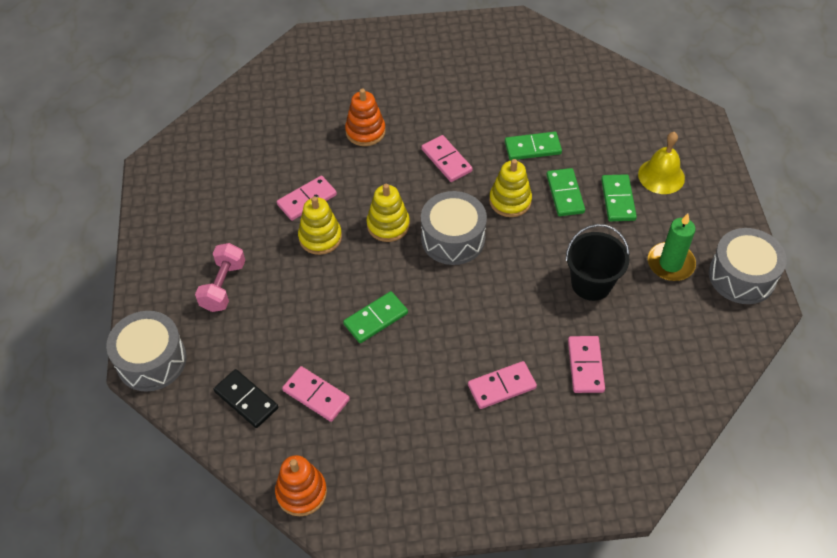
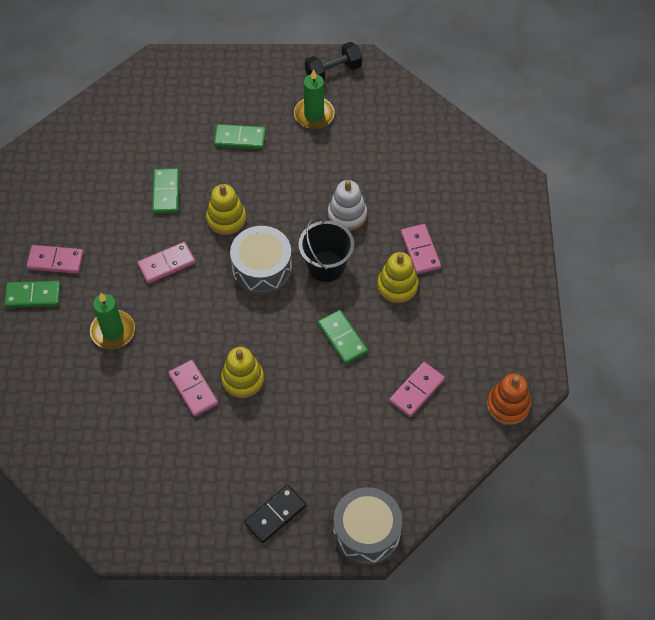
camera: 85 degrees left, 5 degrees up
pink dumbbell [195,243,245,312] -> none
black domino [214,369,278,428] -> black domino moved to [244,485,306,543]
orange stacking toy [345,88,386,146] -> green candle [90,293,135,349]
yellow stacking toy [367,184,410,242] -> yellow stacking toy moved to [377,252,418,303]
green domino [547,168,585,216] -> green domino moved to [4,281,61,308]
black bucket [565,224,630,301] -> black bucket moved to [299,217,354,282]
pink domino [568,336,605,393] -> pink domino moved to [27,245,84,274]
yellow bell [638,132,685,194] -> none
grey drum [709,228,787,304] -> black dumbbell [305,42,362,80]
none -> white stacking toy [328,180,367,231]

